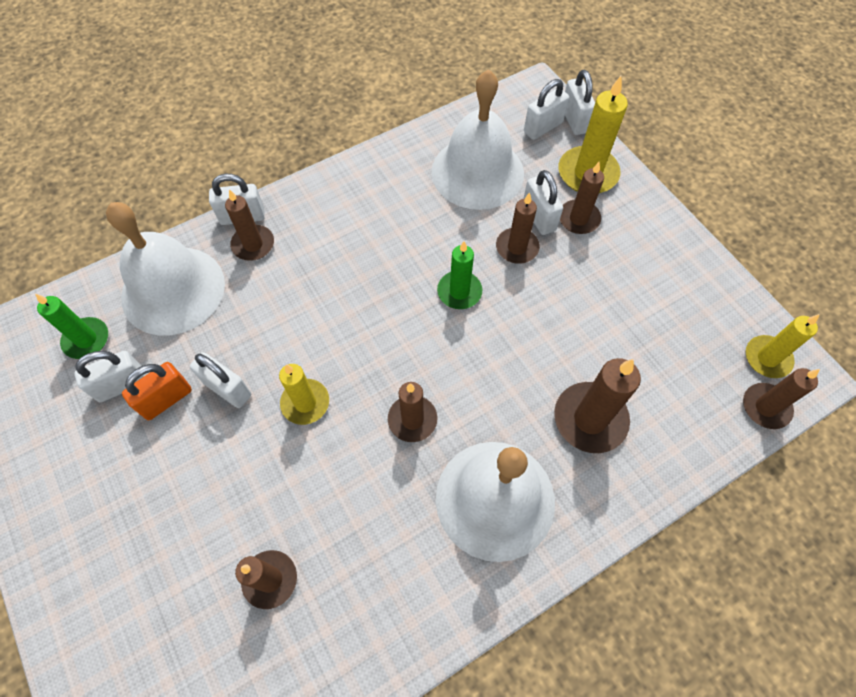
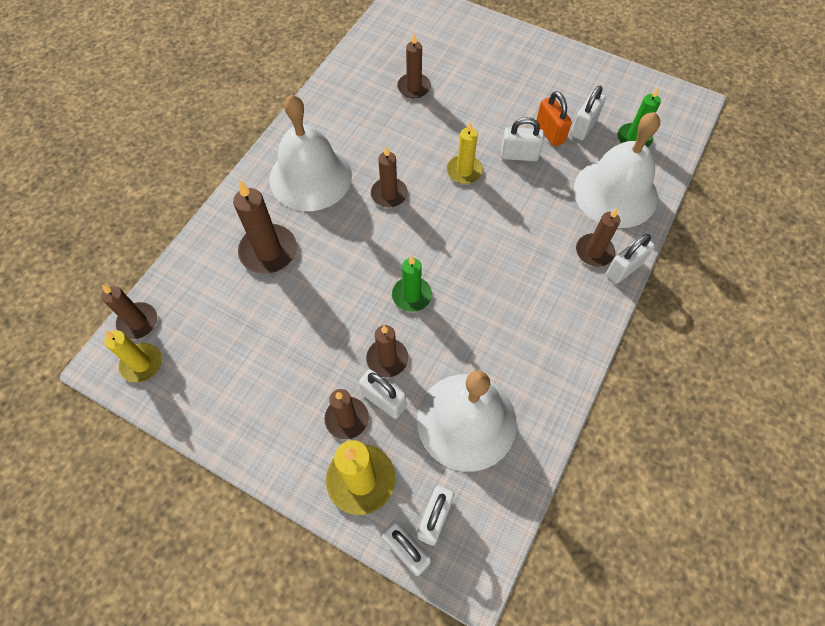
camera: 150 degrees right, 0 degrees up
orange padlock [122,362,192,420] -> orange padlock turned 45 degrees counterclockwise [536,91,572,147]

